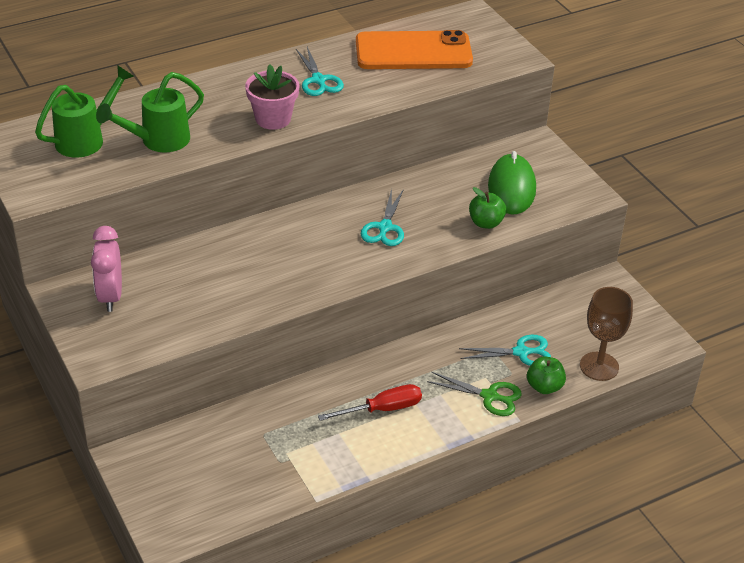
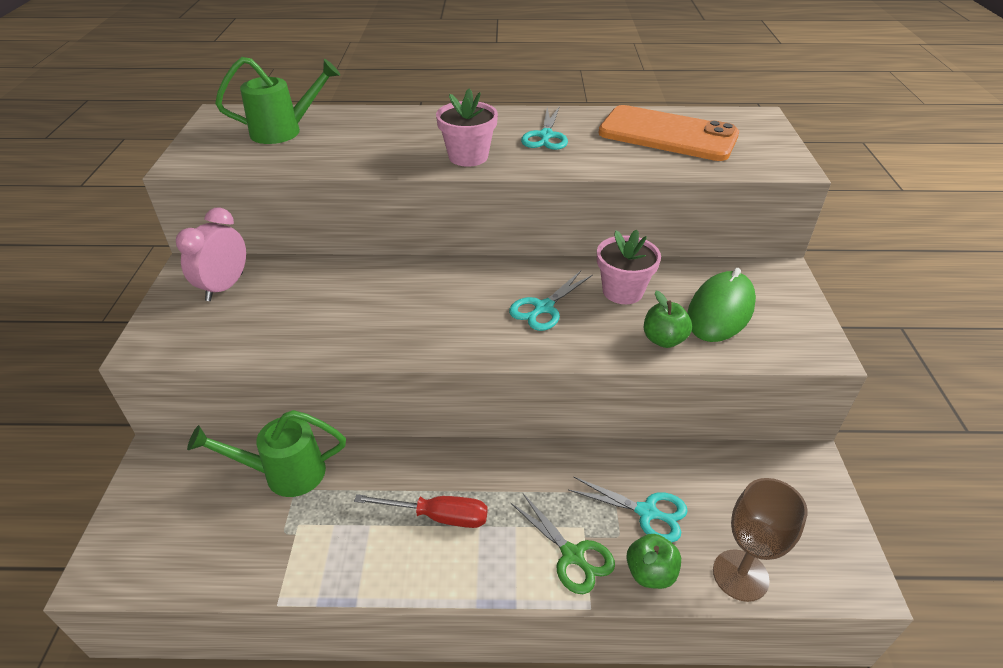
camera: 30 degrees right, 0 degrees up
green watering can [96,72,204,152] -> green watering can moved to [187,410,346,497]
none -> pink flower pot [597,230,661,304]

